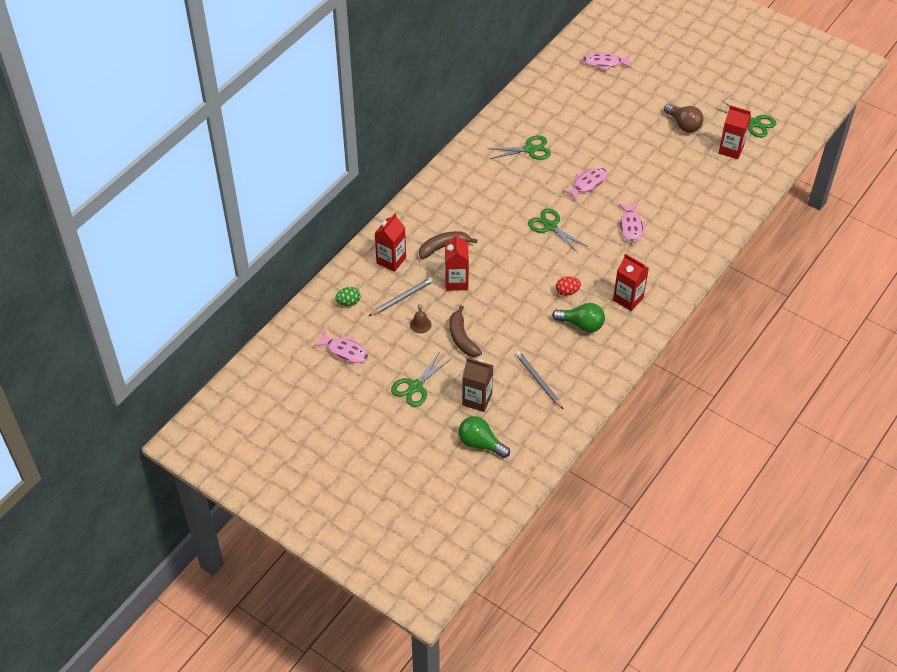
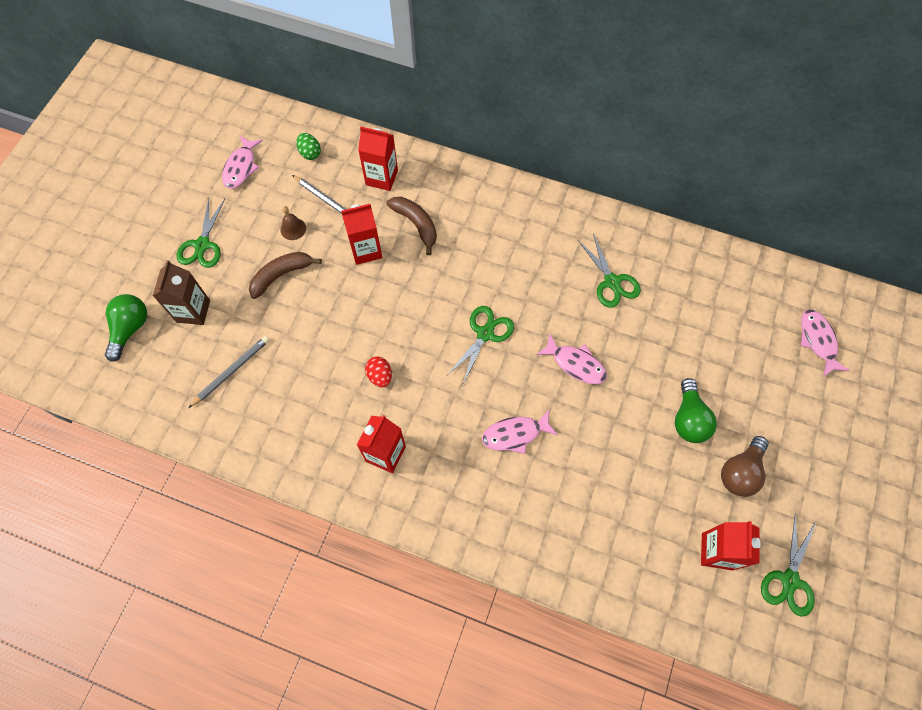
camera: 75 degrees right, 15 degrees up
green scissors [391,353,451,407] -> green scissors turned 105 degrees counterclockwise [176,198,225,268]
green light bulb [552,303,605,333] -> green light bulb moved to [675,378,717,443]

